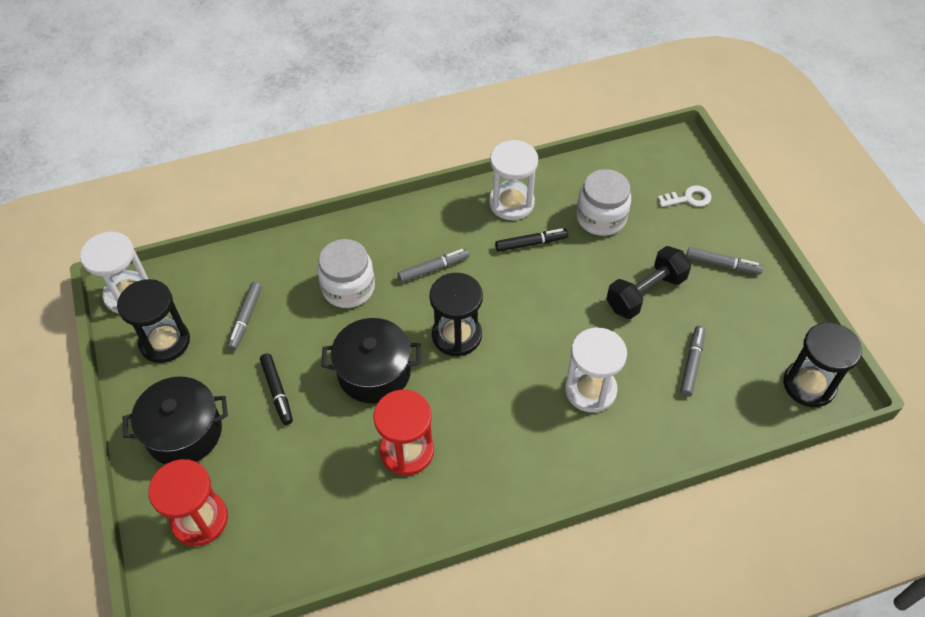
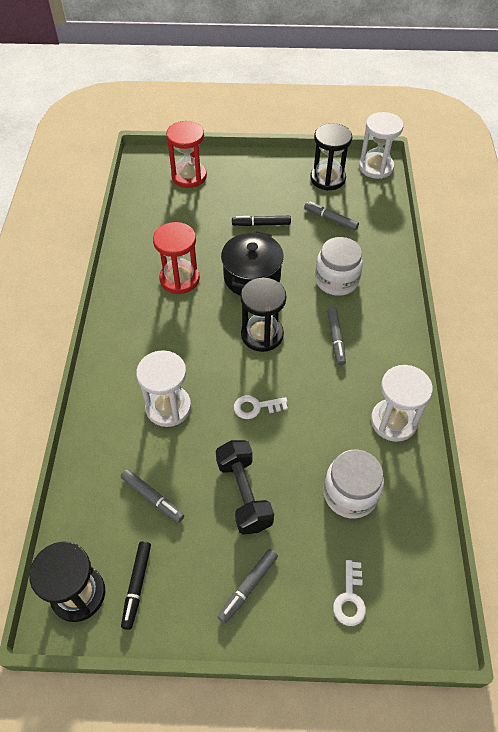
camera: 110 degrees right, 0 degrees up
black pot [123,377,228,464] -> none
black marker [495,228,568,252] -> black marker moved to [121,541,151,630]
none -> white key [234,395,288,419]

